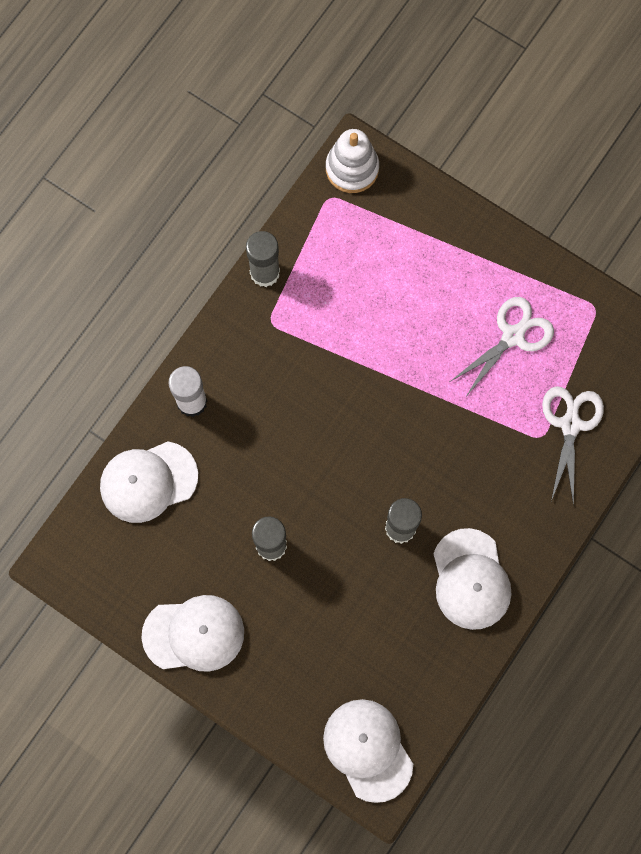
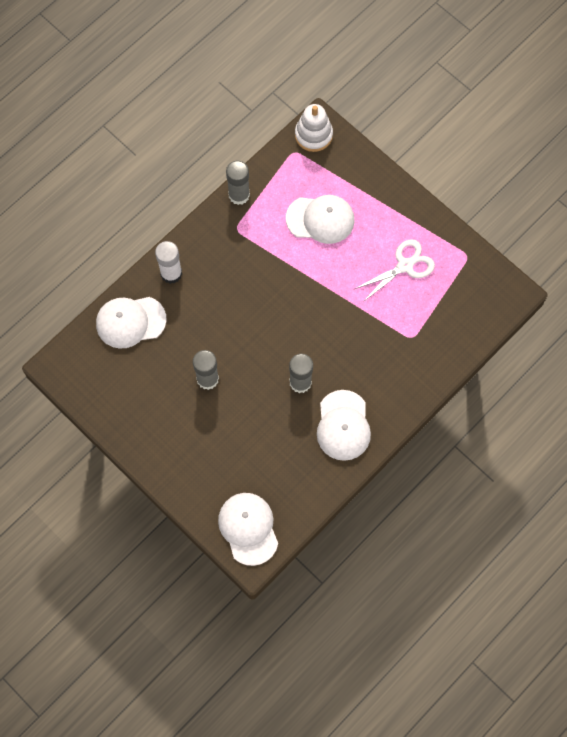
camera: 10 degrees right, 5 degrees down
white cap [141,595,244,672] -> white cap moved to [286,195,354,244]
white scissors [542,386,604,506] -> none

